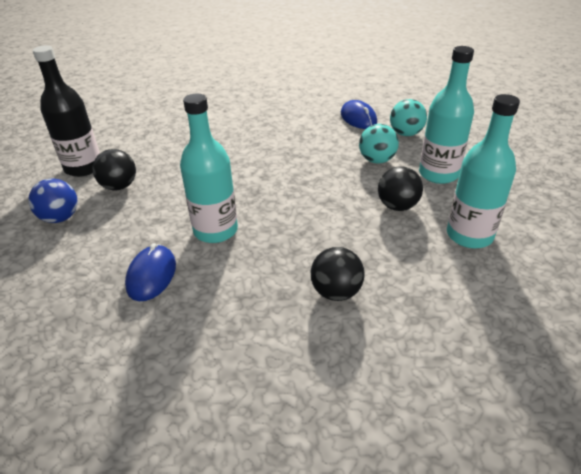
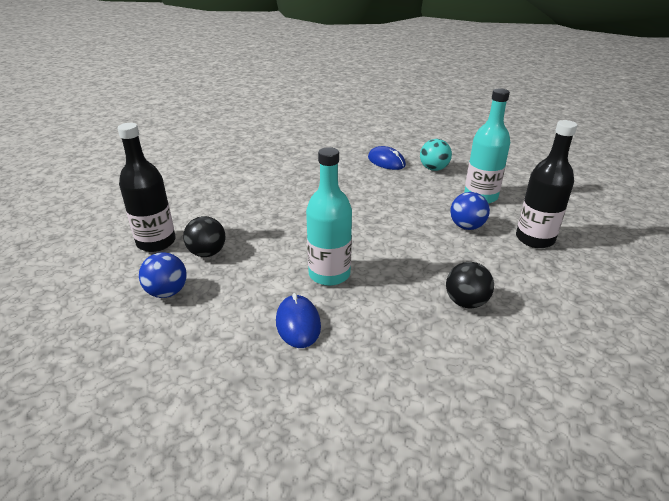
camera: 20 degrees left, 5 degrees down
turquoise ball [359,124,399,163] -> none
black ball [378,166,423,211] -> blue ball [450,192,490,230]
turquoise bottle [447,94,520,249] -> black bottle [516,120,577,248]

